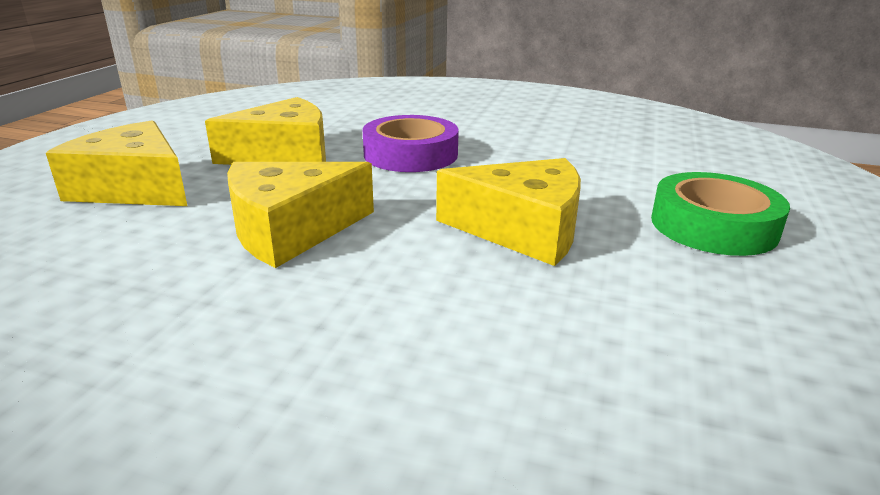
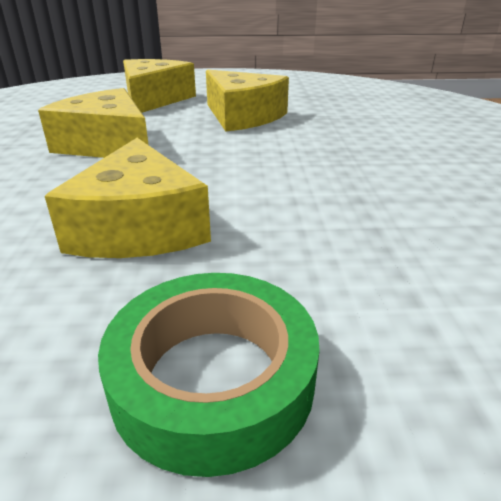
camera: 70 degrees right, 5 degrees up
purple tape [363,115,459,172] -> none

